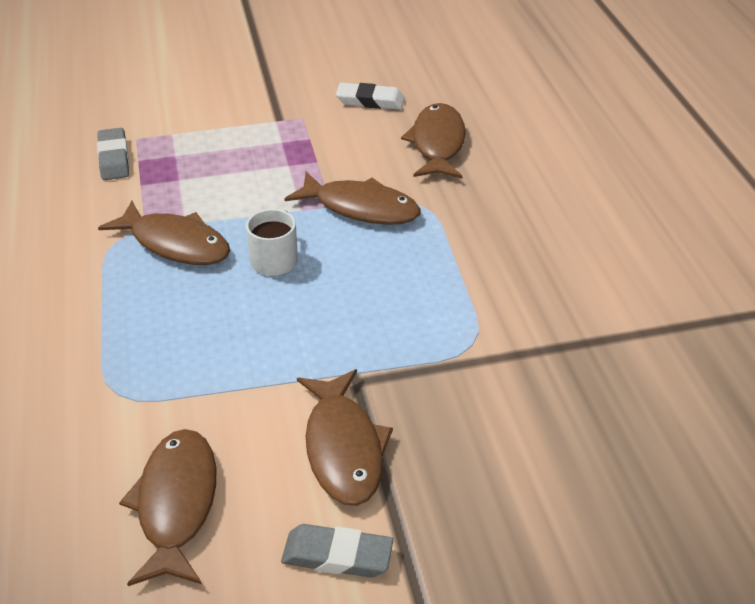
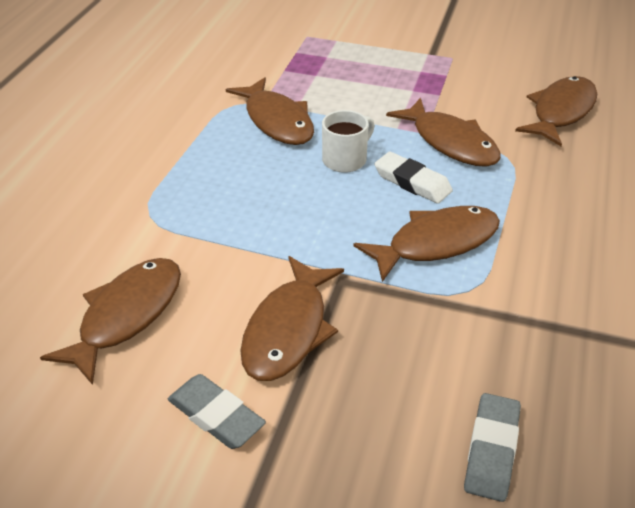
camera: 30 degrees right, 0 degrees up
grey eraser [97,128,129,180] -> grey eraser moved to [464,393,521,502]
white eraser [336,83,405,110] -> white eraser moved to [374,151,453,204]
none -> brown fish [353,206,500,282]

